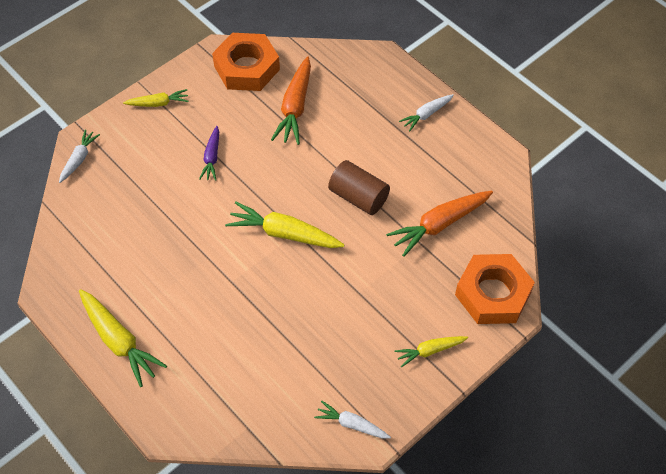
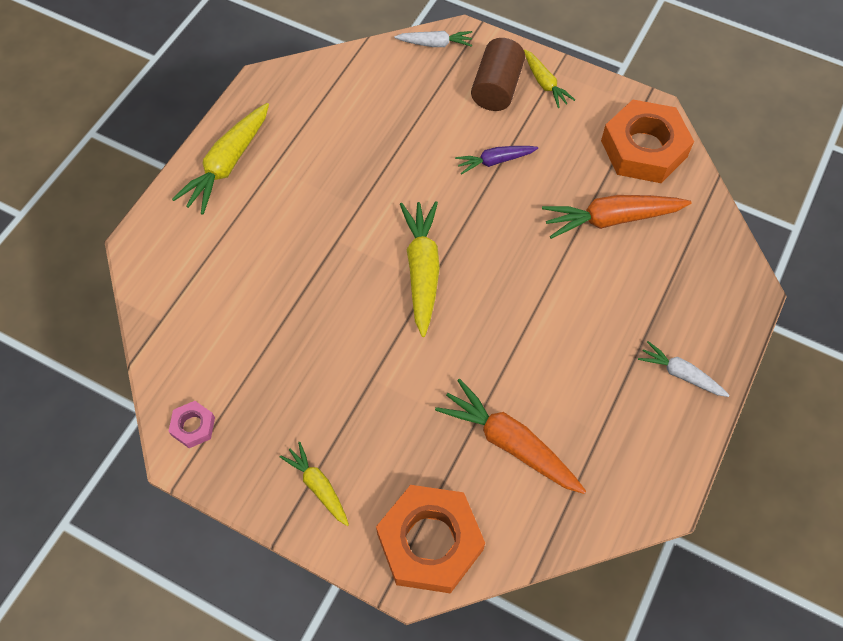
camera: 70 degrees right, 5 degrees up
white carrot [314,401,391,439] -> pink nut [168,401,215,448]
brown cylinder [328,160,390,215] -> brown cylinder moved to [471,38,525,111]

